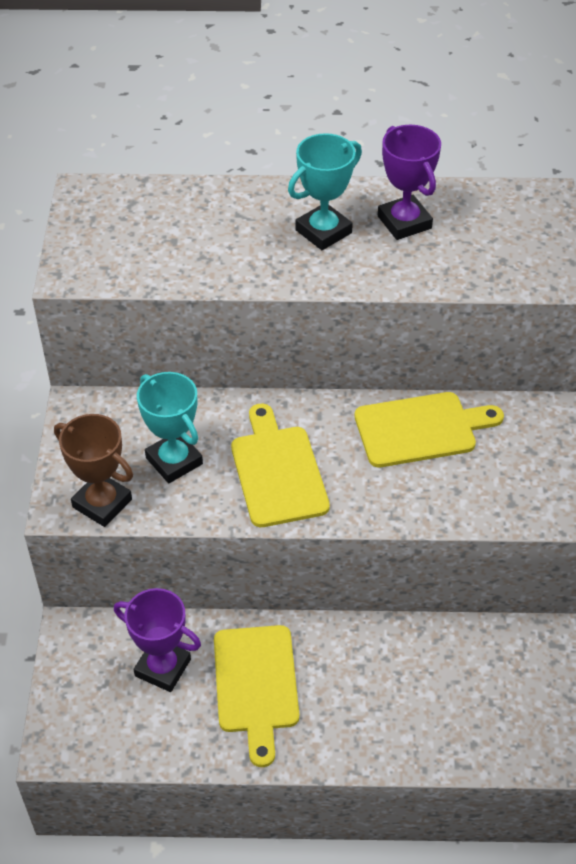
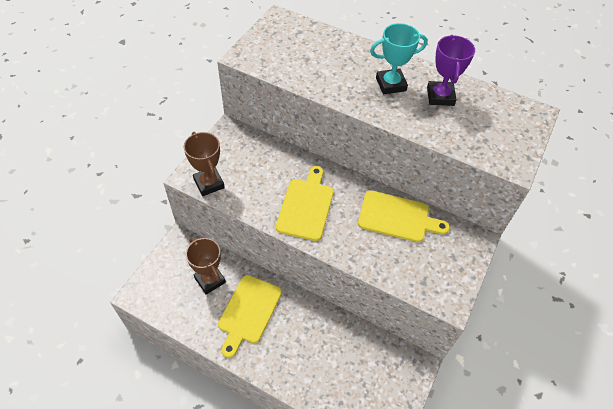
camera: 25 degrees right, 5 degrees up
purple trophy [114,588,201,692] -> brown trophy [186,238,226,295]
turquoise trophy [137,372,203,483] -> none

